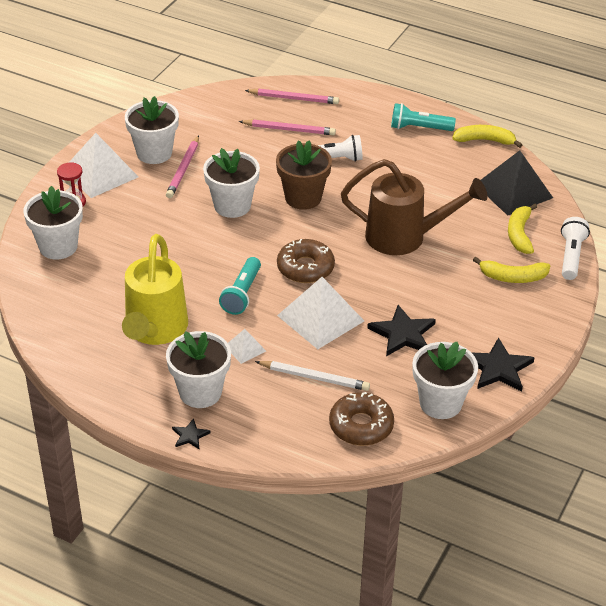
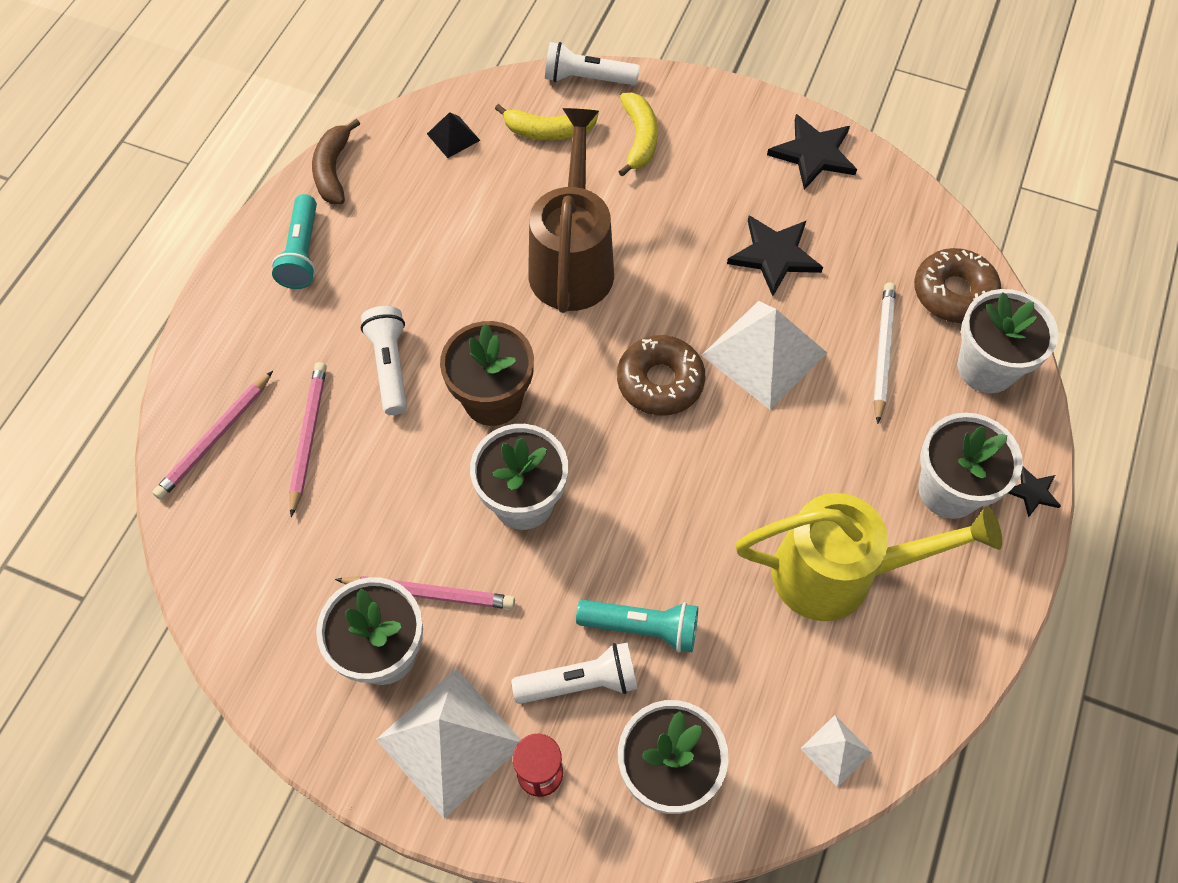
camera: 95 degrees left, 20 degrees up
turquoise flashlight [219,257,261,315] -> turquoise flashlight moved to [576,600,698,653]
white pyramid [228,329,266,364] -> white pyramid moved to [800,715,872,787]
pink pencil [245,88,339,104] -> pink pencil turned 150 degrees counterclockwise [152,371,273,500]
white flower pot [413,342,478,419] -> white flower pot moved to [957,289,1059,393]
yellow banana [452,125,522,148] -> brown banana [312,119,360,204]
black pyramid [480,150,553,216] -> black pyramid [427,112,481,158], size x0.48
none -> white flashlight [512,642,638,704]

